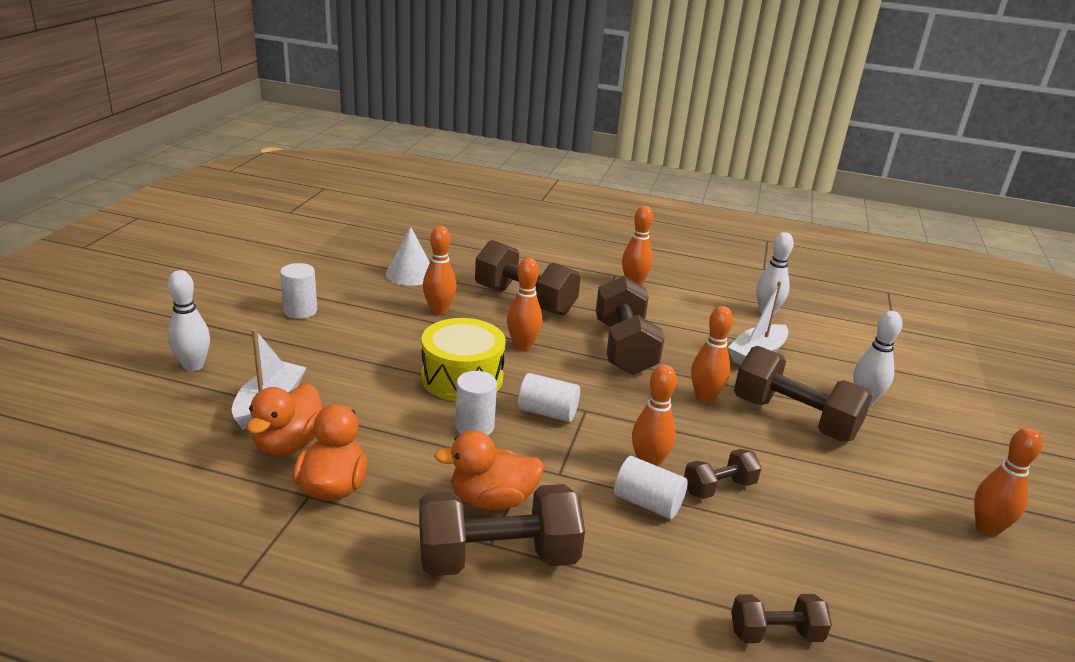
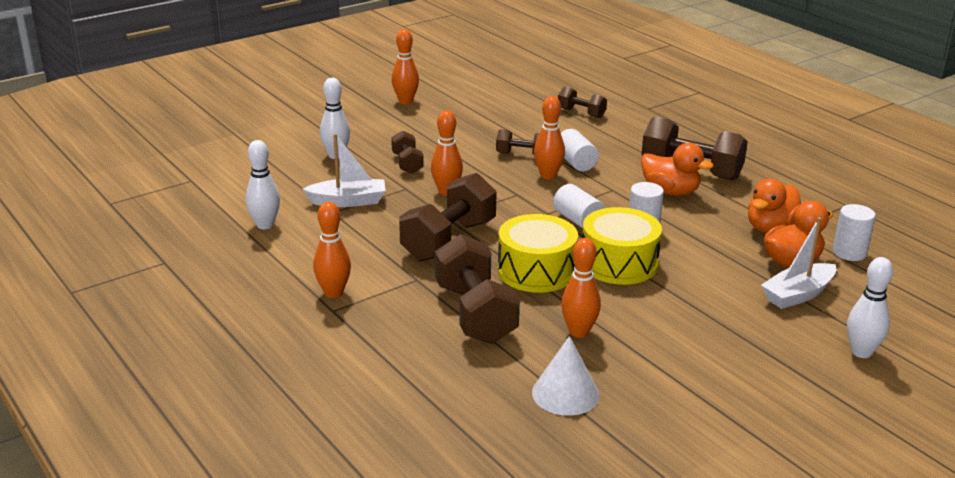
camera: 140 degrees left, 0 degrees up
white cylinder [280,263,317,319] -> white cylinder moved to [833,204,876,261]
orange bowling pin [507,258,542,351] -> yellow drum [498,214,578,293]
brown dumbbell [734,346,873,442] -> brown dumbbell [391,130,424,174], size x0.53

